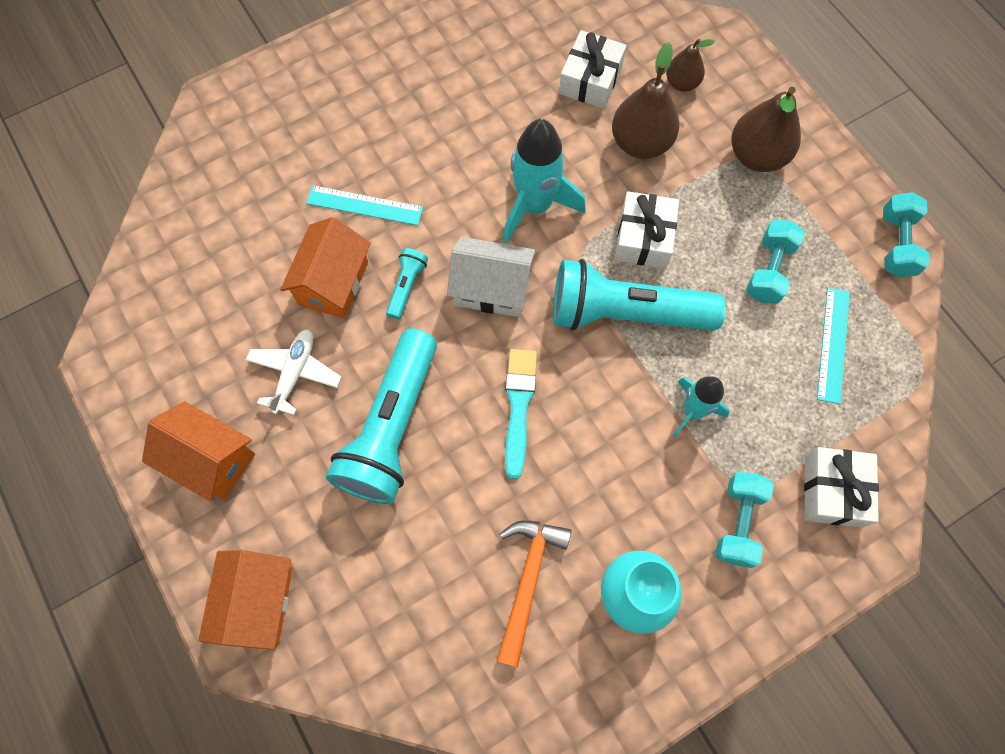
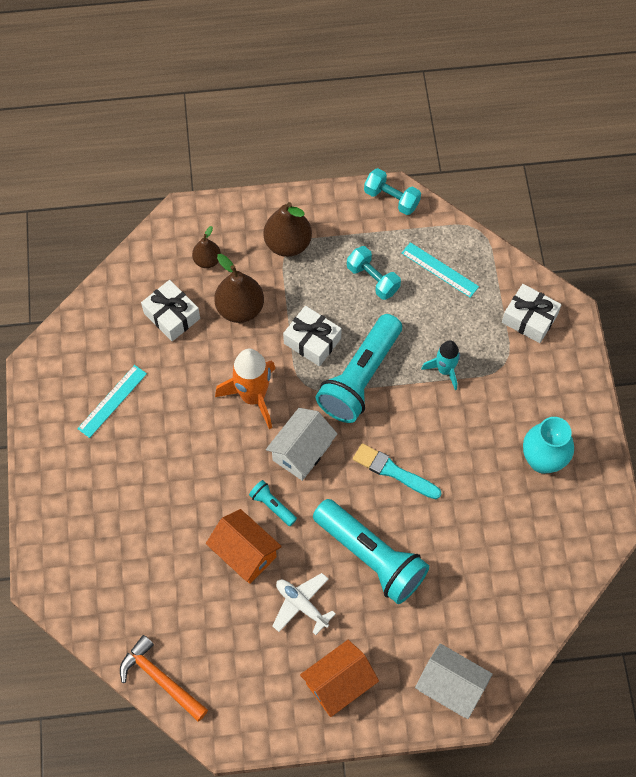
camera: 65 degrees left, 5 degrees down
orange house [198,550,293,650] -> white house [415,643,493,719]
turquoise ruler [306,185,423,226] -> turquoise ruler moved to [77,365,147,438]
orange hammer [497,520,571,667] -> orange hammer moved to [120,635,208,721]
turquoise rocket [503,119,586,243] -> orange rocket [215,349,276,429]
turquoise dumbbell [715,472,774,568] -> none

